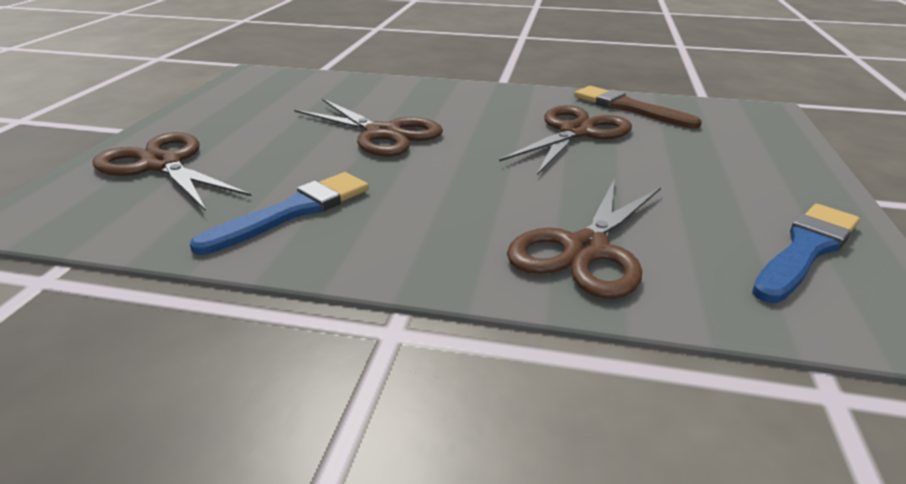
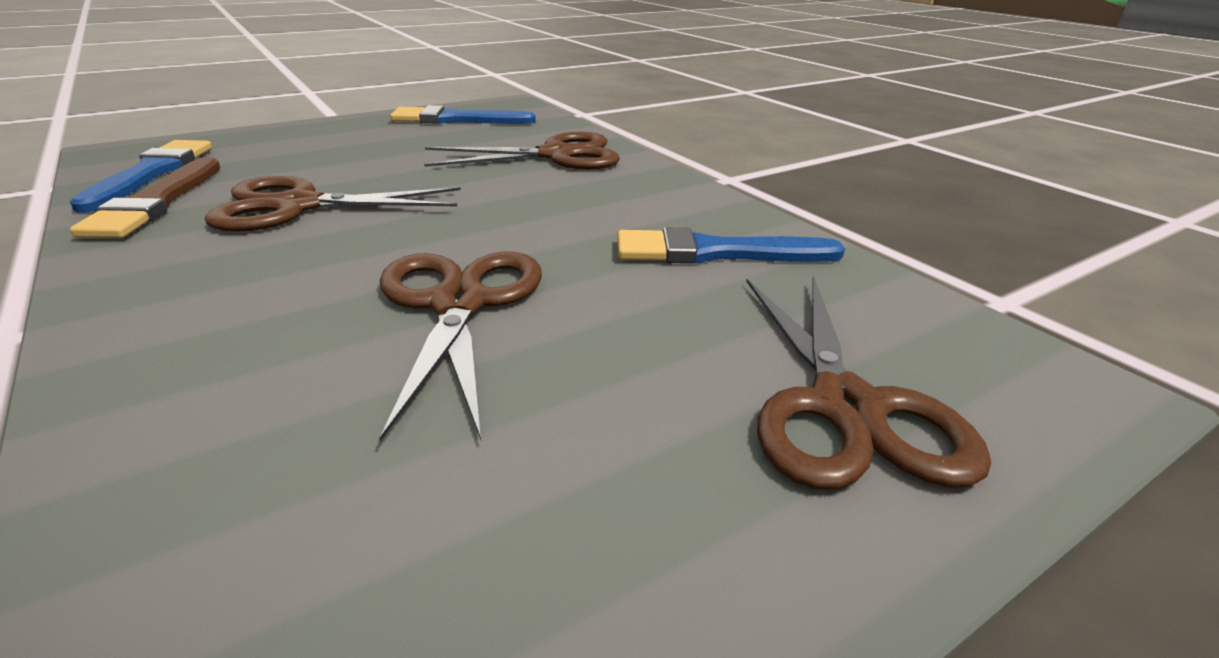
camera: 135 degrees left, 0 degrees up
none -> blue brush [70,140,212,213]

